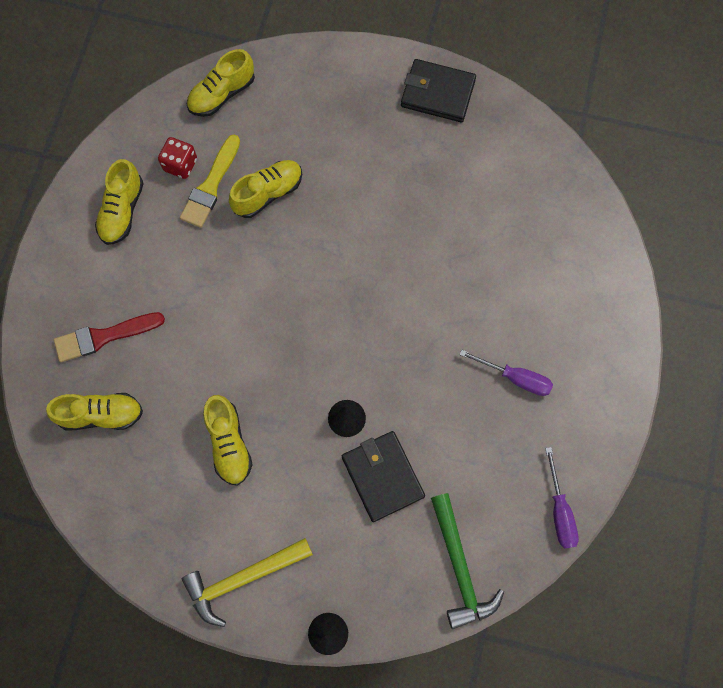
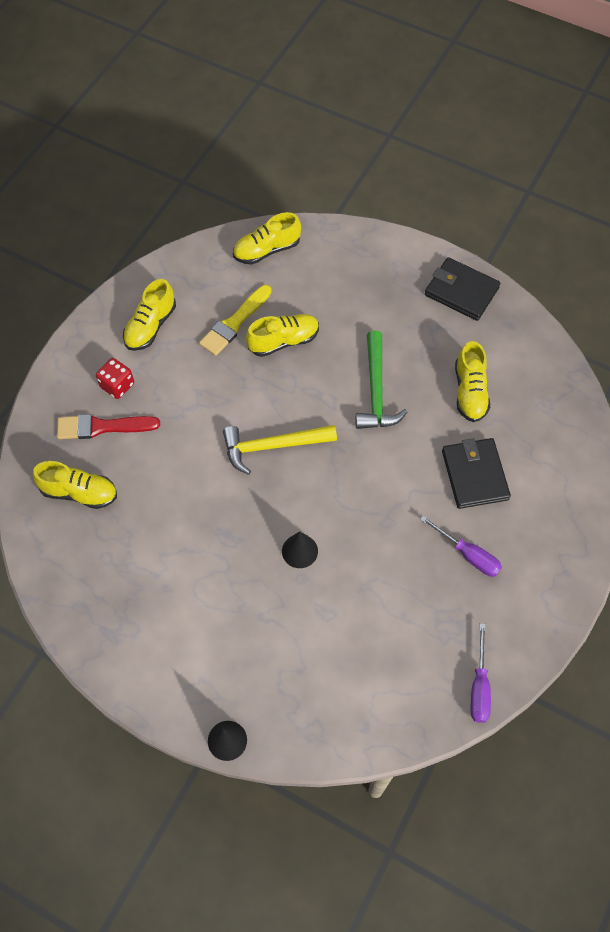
camera: 15 degrees right, 10 degrees down
red dice [158,137,197,179] -> red dice moved to [96,358,134,399]
yellow hammer [181,538,313,627] -> yellow hammer moved to [223,425,337,475]
yellow shoe [203,395,253,486] -> yellow shoe moved to [455,341,490,422]
black wallet [342,431,425,522] -> black wallet moved to [442,438,511,509]
green hammer [431,493,504,629] -> green hammer moved to [356,331,407,429]

